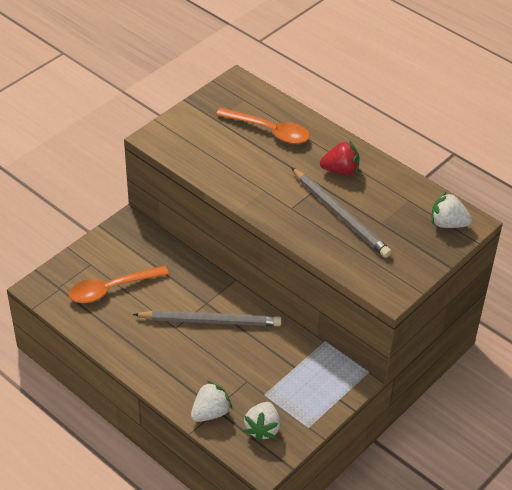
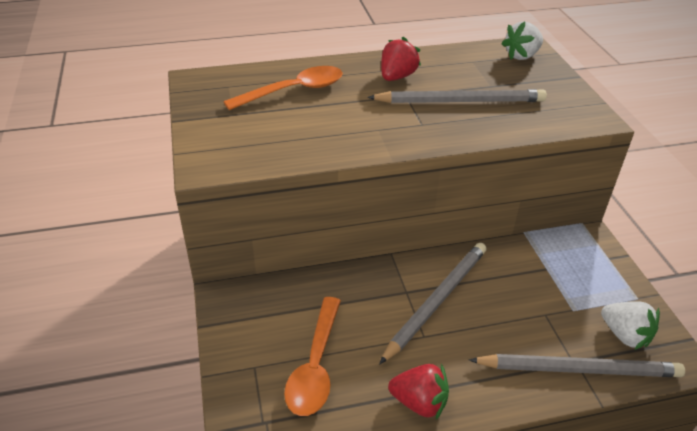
camera: 55 degrees left, 5 degrees down
white strawberry [191,381,232,422] -> grey pencil [469,354,685,377]
none -> red strawberry [388,364,449,420]

